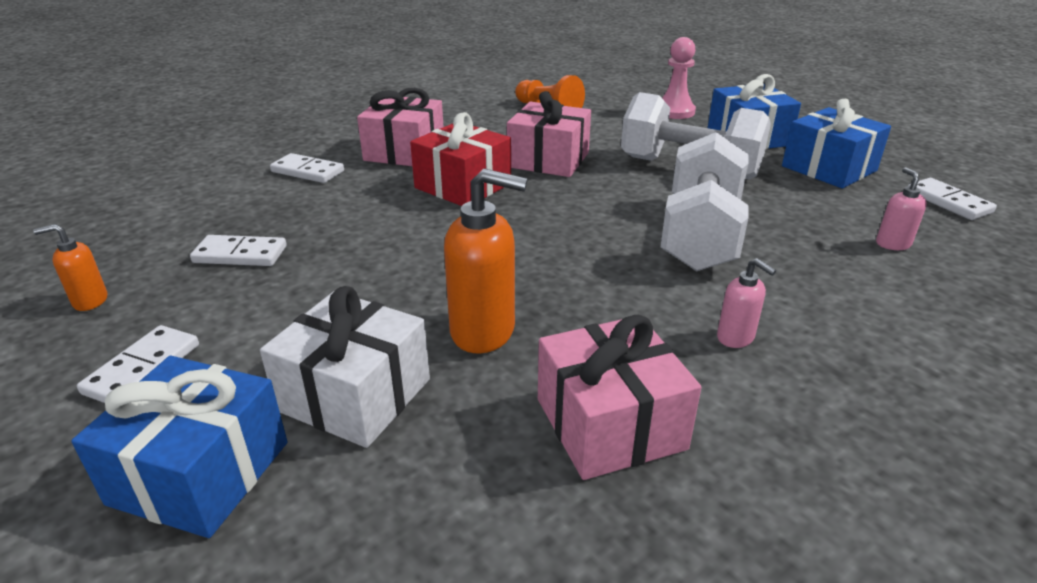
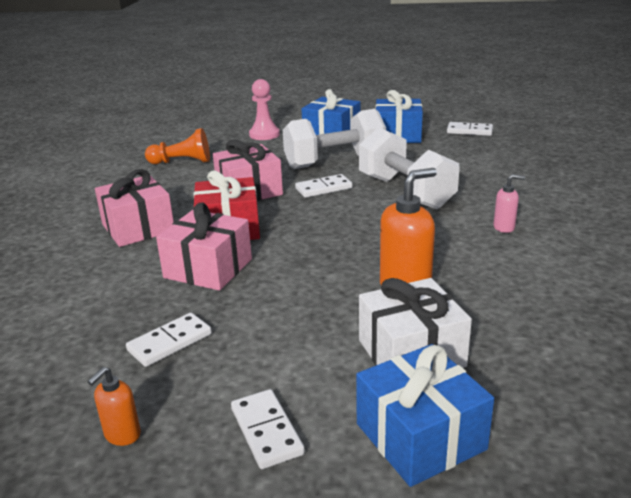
camera: 45 degrees left, 5 degrees down
white domino [270,153,344,183] -> white domino moved to [295,174,353,198]
pink gift [538,315,702,480] -> pink gift moved to [156,202,252,291]
pink soap dispenser [876,167,927,250] -> none

